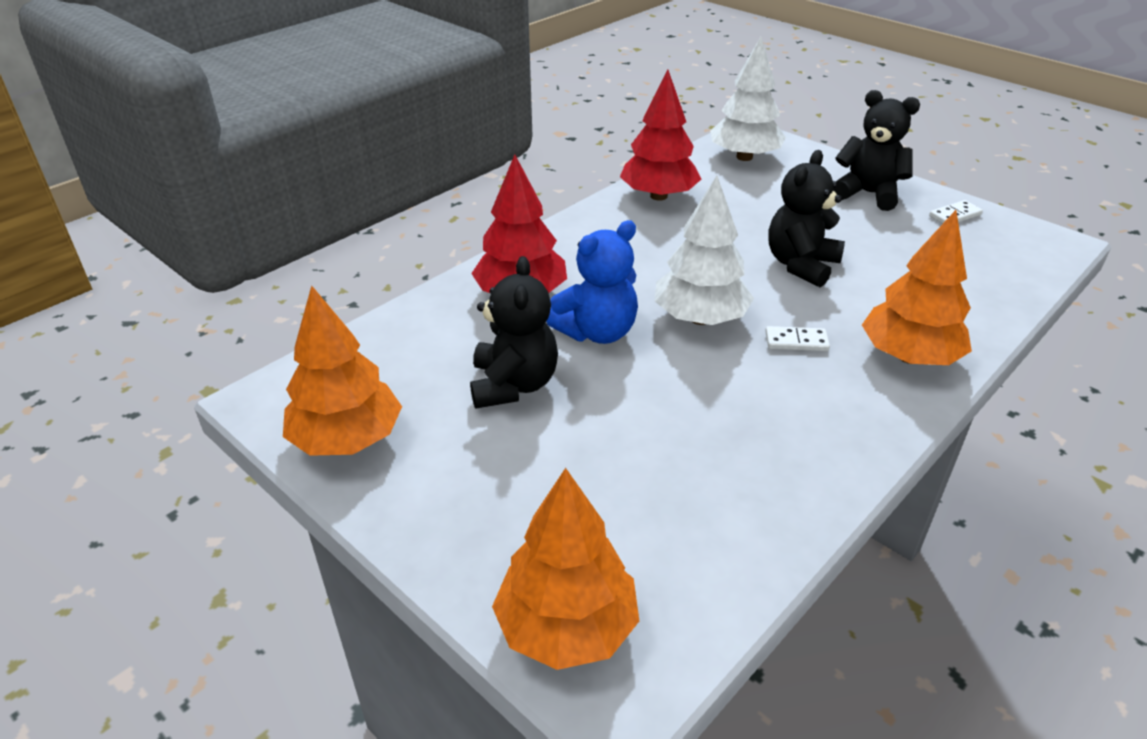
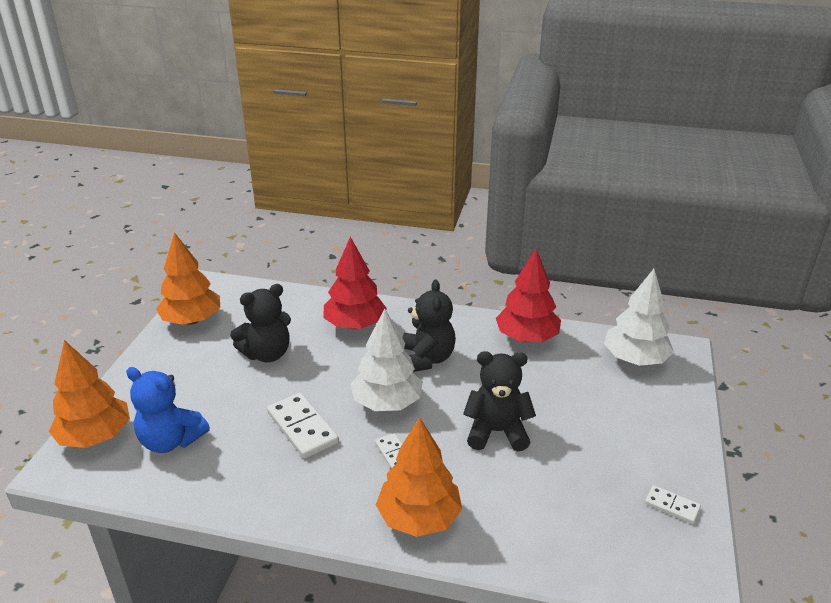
camera: 60 degrees right, 5 degrees down
blue teddy bear [546,220,638,344] -> blue teddy bear moved to [126,367,210,453]
black teddy bear [834,90,920,211] -> black teddy bear moved to [402,280,456,372]
none -> white domino [267,393,339,459]

